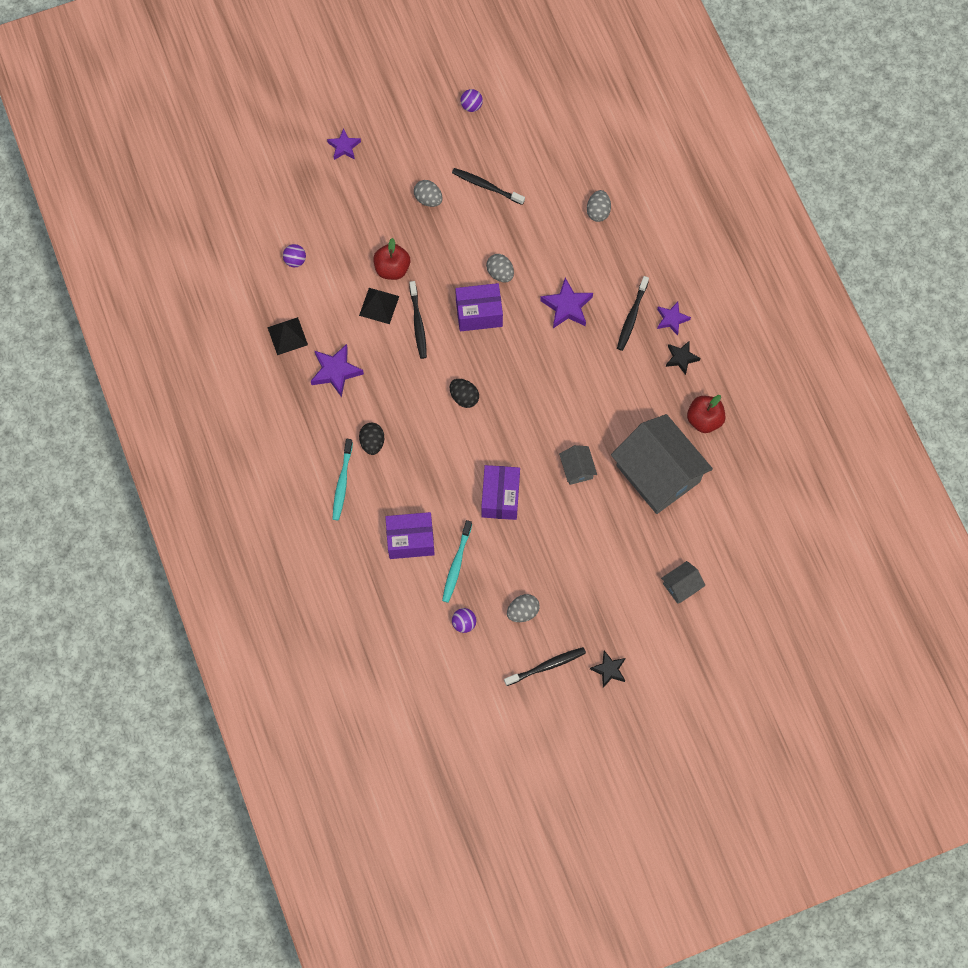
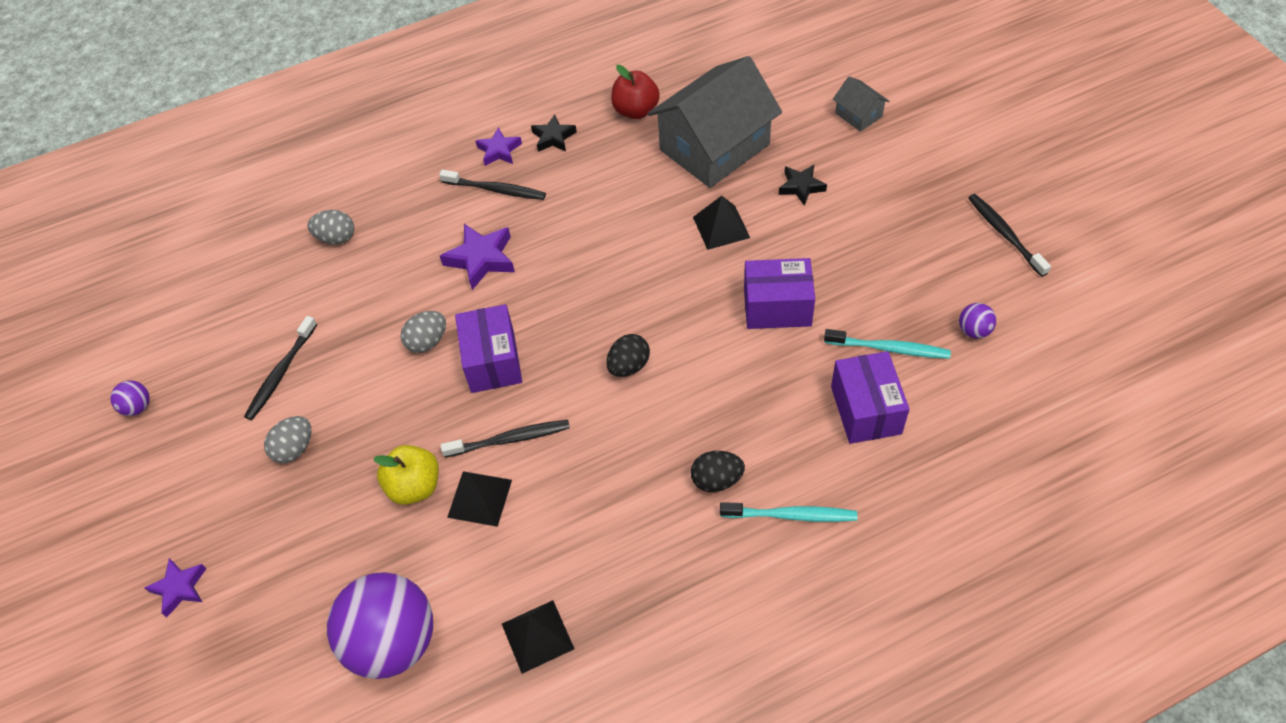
camera: 90 degrees left, 15 degrees down
purple ball [283,244,306,267] -> purple ball [327,572,433,679], size x2.45
purple star [311,344,364,397] -> none
red apple [373,238,410,280] -> yellow apple [373,445,439,505]
grey egg [507,594,540,622] -> none
grey house [559,445,597,485] -> black pyramid [693,196,750,250]
black star [590,651,626,688] -> black star moved to [779,165,827,206]

